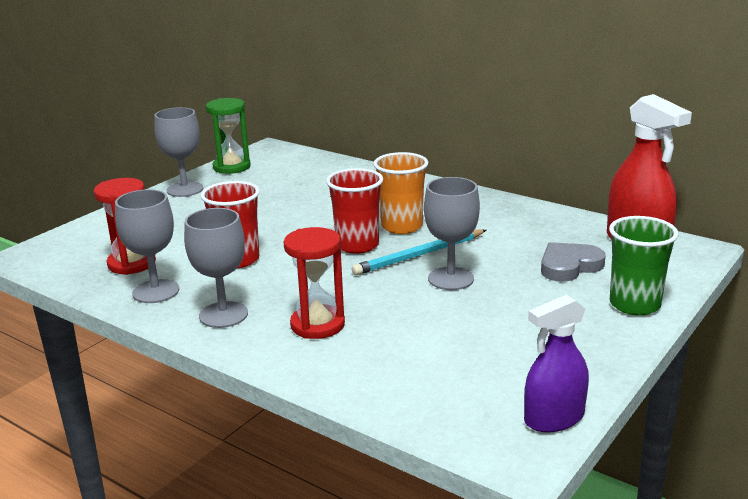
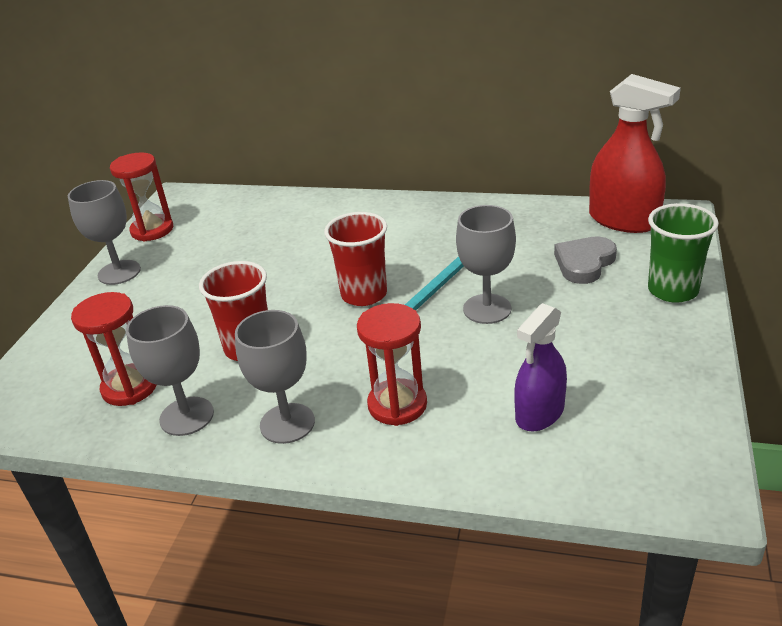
camera: 20 degrees left, 10 degrees up
green hourglass [206,98,251,174] -> red hourglass [110,152,173,242]
orange cup [373,152,428,234] -> none
purple spray bottle [524,295,589,432] -> purple spray bottle moved to [515,303,567,431]

